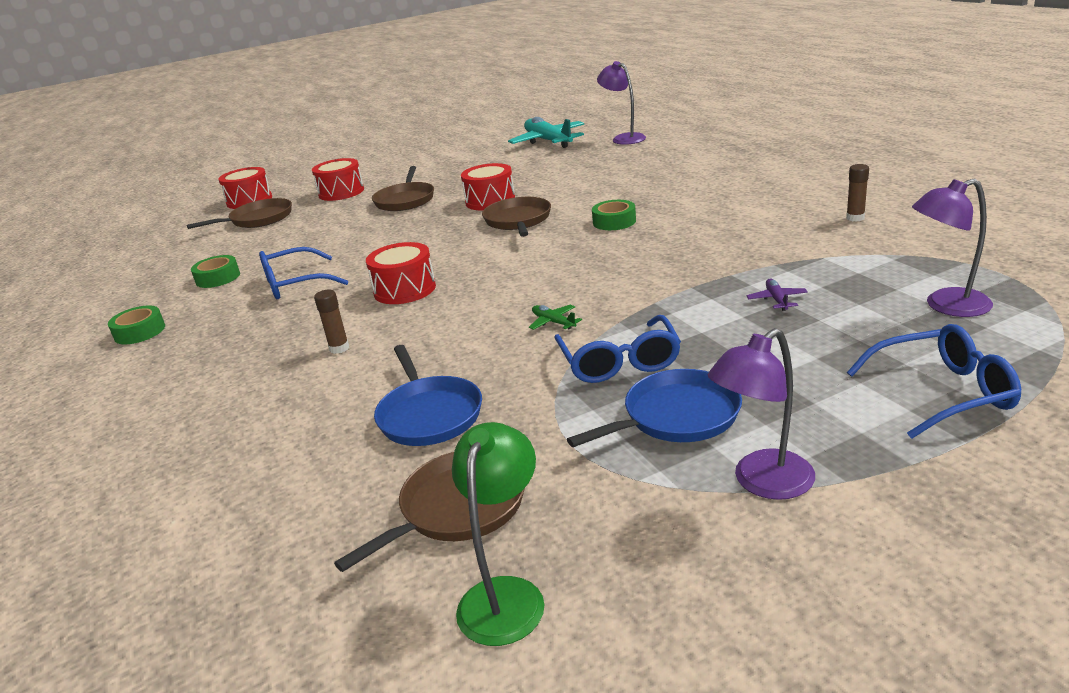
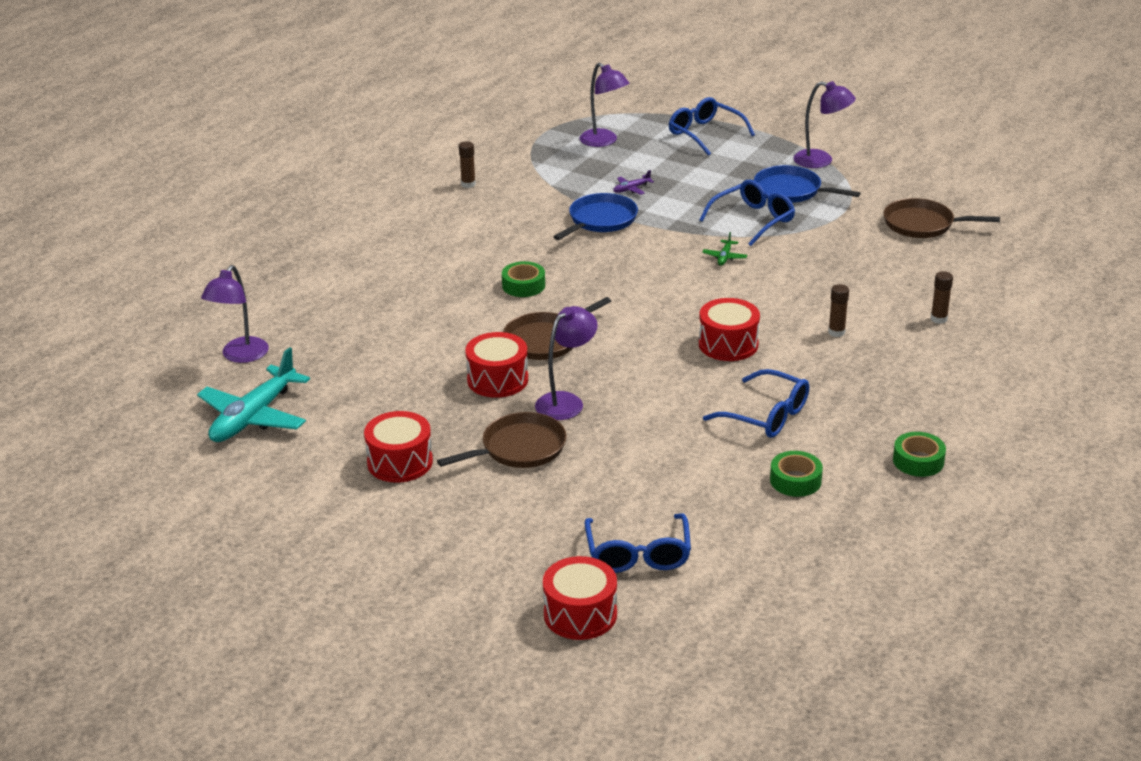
camera: 125 degrees left, 5 degrees up
brown pan [187,198,292,229] -> blue glasses [585,513,691,573]
red drum [312,158,364,201] -> red drum moved to [364,411,433,483]
blue pan [374,345,482,446] -> blue pan moved to [553,193,638,240]
green lamp [452,422,544,646] -> none
none -> purple lamp [535,306,598,420]
none -> brown glue stick [931,271,953,324]

